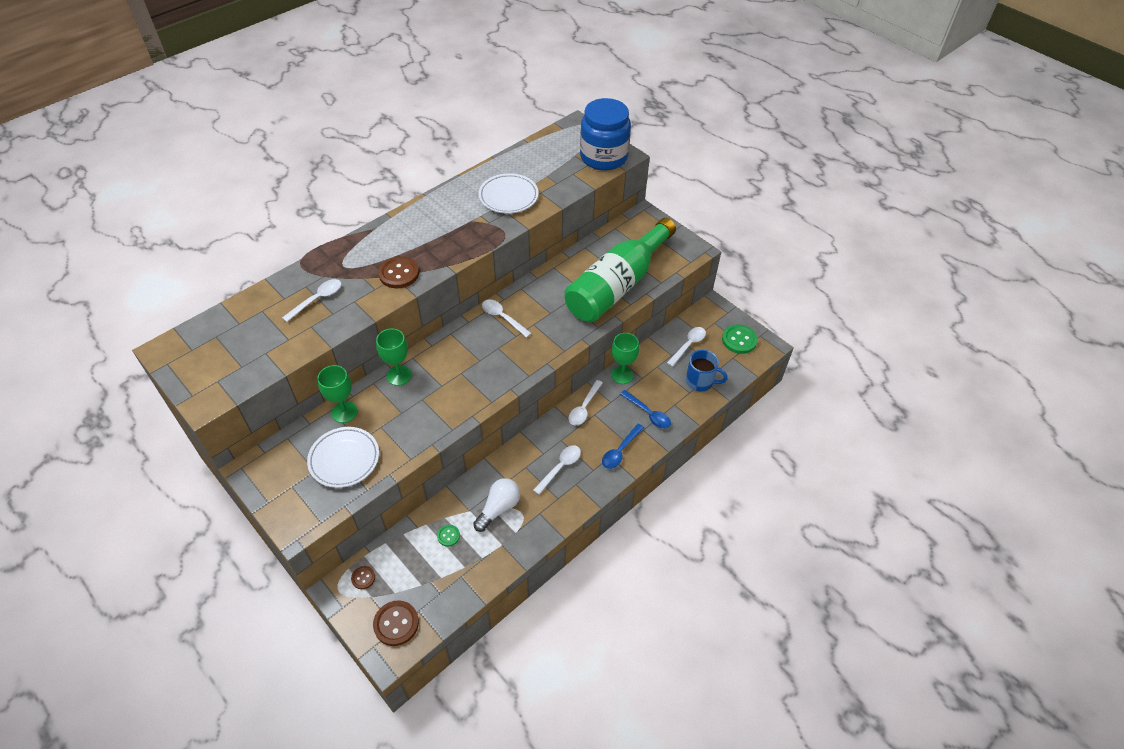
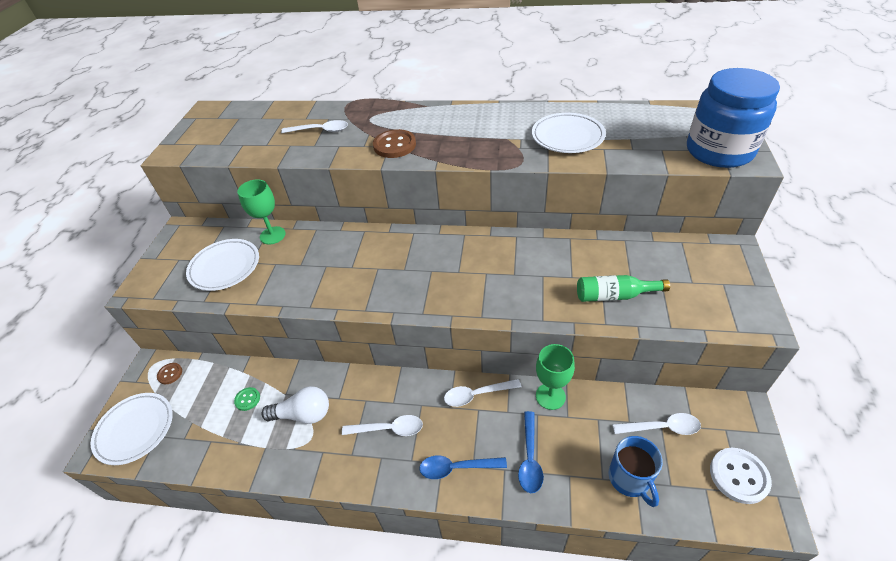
camera: 55 degrees right, 5 degrees down
brown button [373,600,419,646] -> white plate [91,393,173,465]
green goblet [376,329,412,386] -> none
white spoon [482,299,532,338] -> none
green bottle [564,218,676,322] -> green bottle [577,275,670,302], size x0.43
green button [722,324,758,354] -> white button [710,448,772,504]

